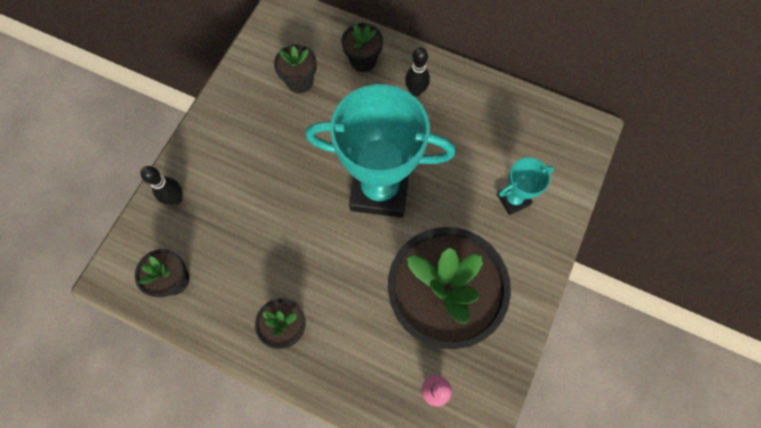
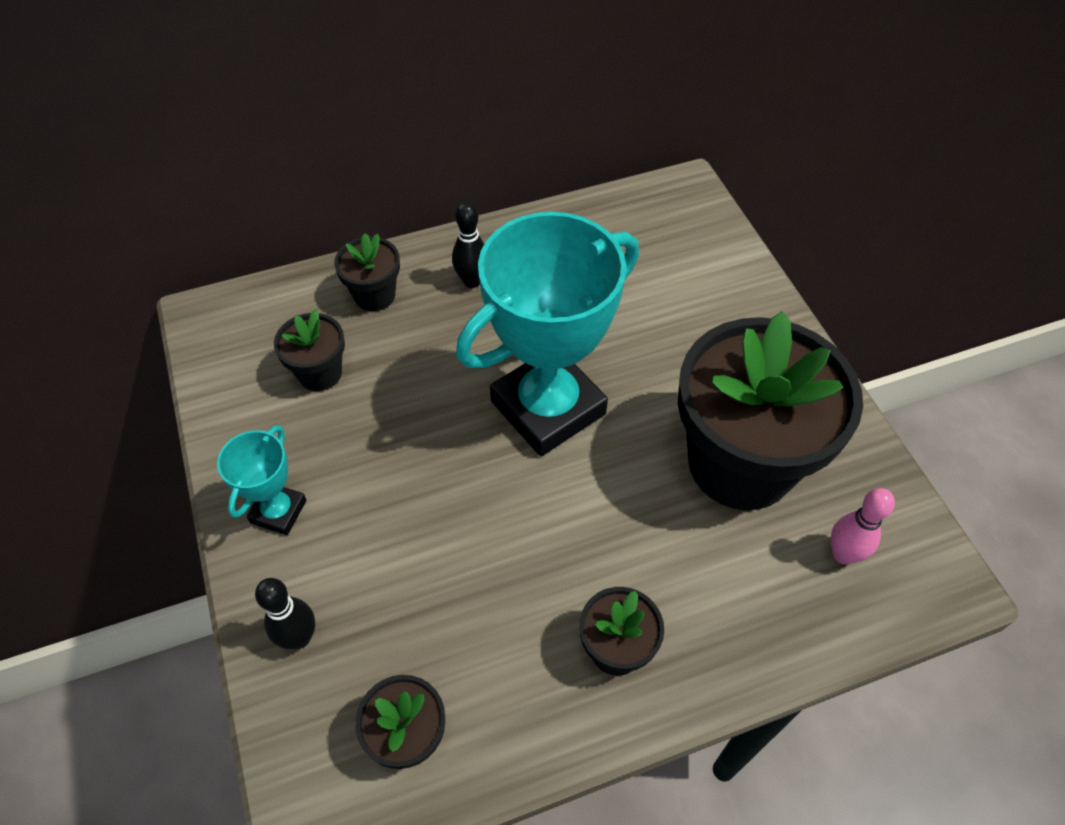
camera: 45 degrees left, 15 degrees down
turquoise trophy [497,157,555,215] -> turquoise trophy moved to [217,425,306,535]

